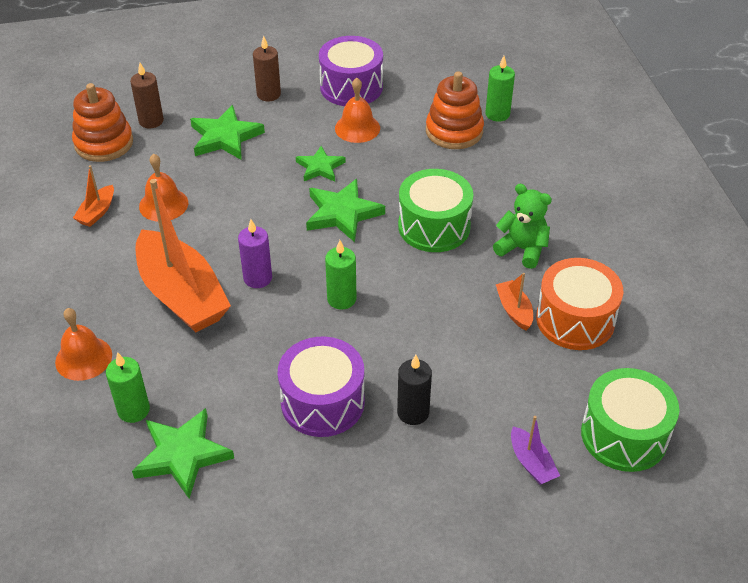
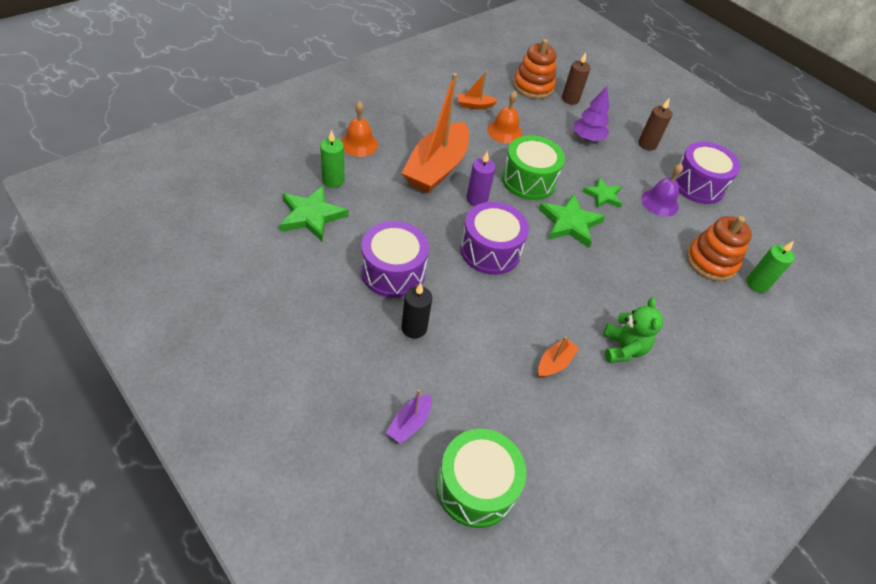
camera: 55 degrees right, 5 degrees up
green star [190,105,265,160] -> purple tree [574,87,609,141]
green candle [325,240,357,310] -> purple drum [460,202,529,275]
orange bell [335,78,380,143] -> purple bell [641,163,683,217]
green drum [398,169,474,252] -> green drum moved to [502,135,565,200]
orange drum [536,258,623,350] -> none

